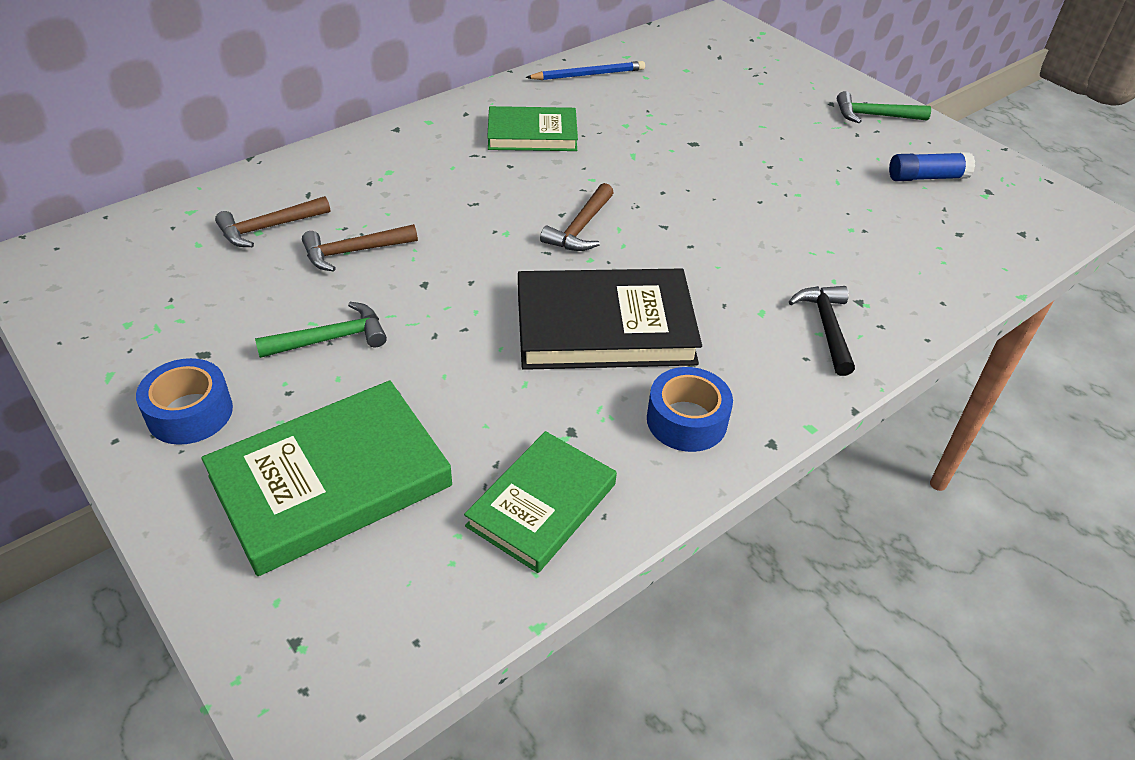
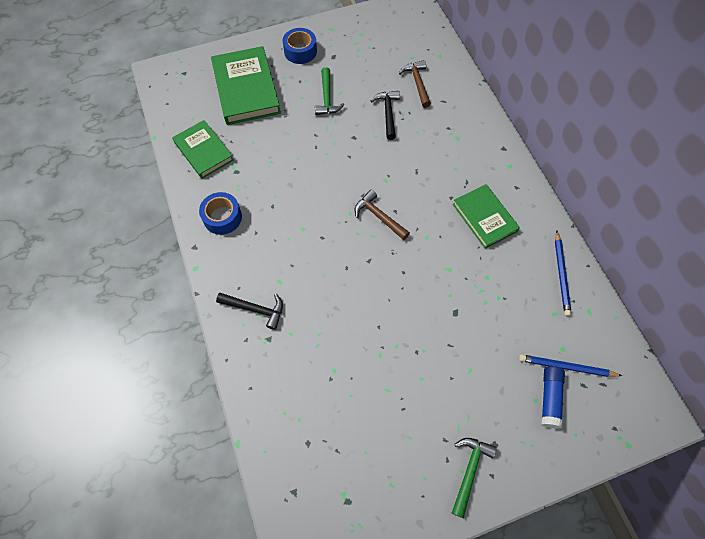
camera: 110 degrees right, 20 degrees up
brown hammer [302,224,418,272] -> black hammer [371,91,400,140]
green book [487,106,578,151] -> green book turned 45 degrees counterclockwise [453,184,520,249]
black book [518,269,702,370] -> none
blue glue stick [889,152,975,181] -> blue glue stick moved to [541,366,565,429]
none -> blue pencil [519,354,622,377]

